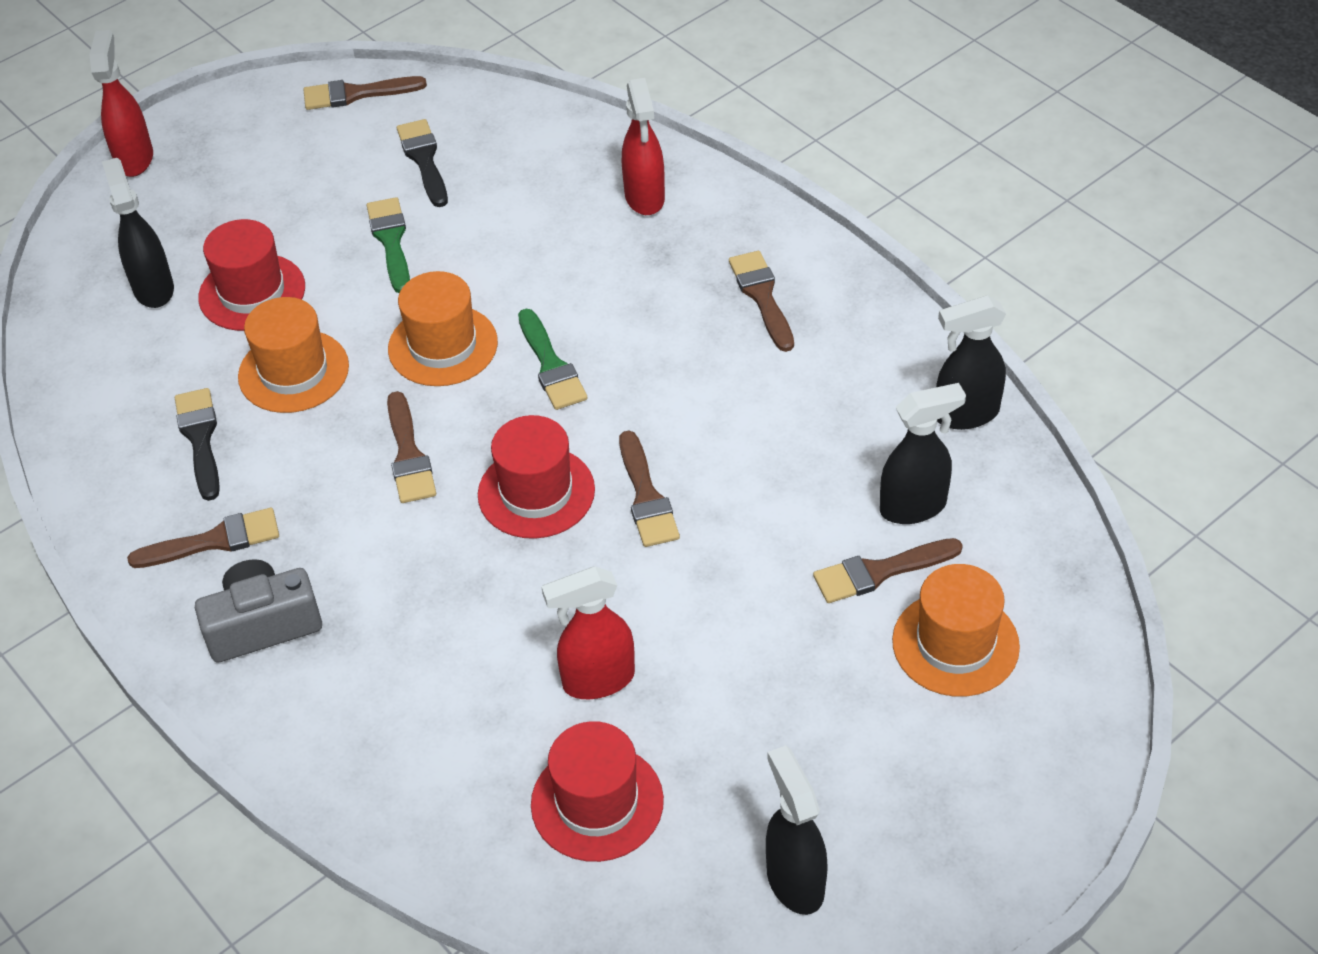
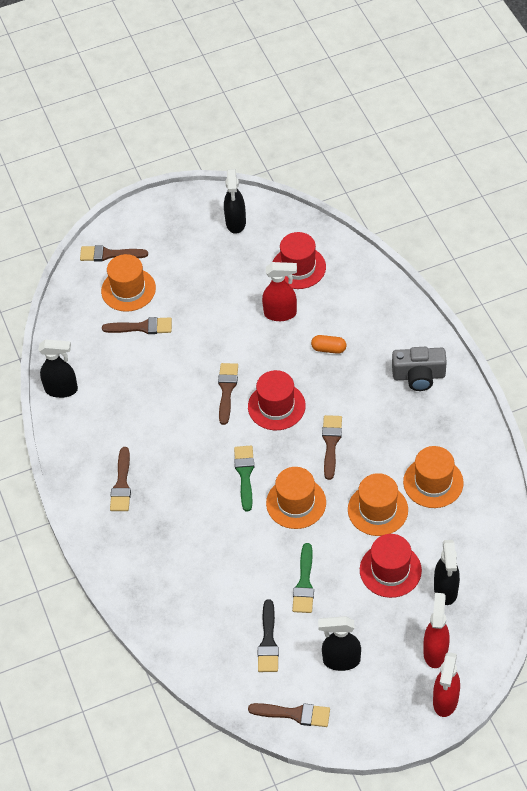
camera: 160 degrees left, 5 degrees up
brown brush [127,508,279,568] -> brown brush moved to [80,245,148,262]
black brush [175,388,220,501] -> orange hat [403,446,464,508]
red spray bottle [622,78,665,215] -> red spray bottle moved to [423,593,450,668]
black spray bottle [880,383,966,524] -> black spray bottle moved to [318,616,361,671]
none -> orange capsule [311,335,346,354]

